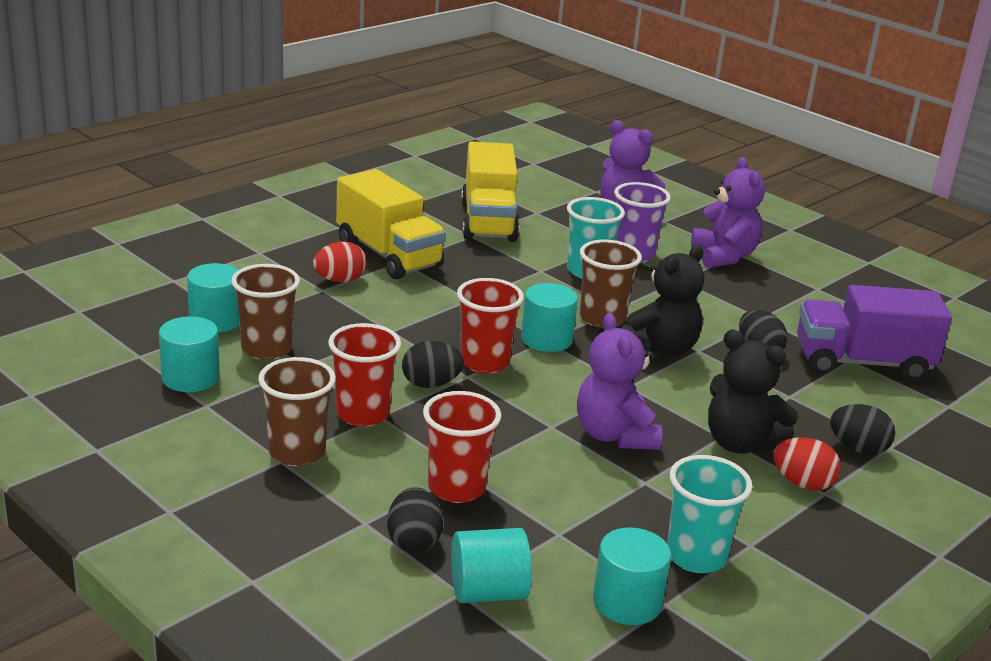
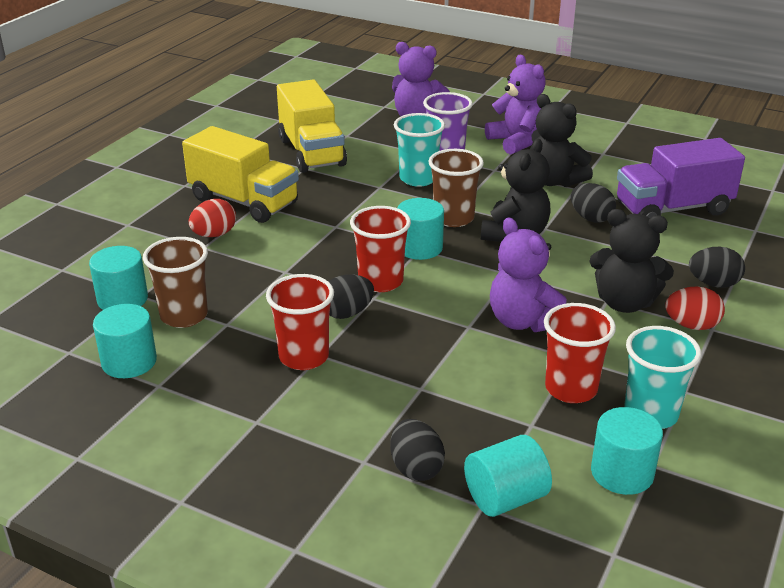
camera: 15 degrees left, 5 degrees up
brown cup [258,357,336,466] -> none
red cup [423,391,502,503] -> red cup moved to [544,303,616,403]
none -> black teddy bear [530,94,593,187]

